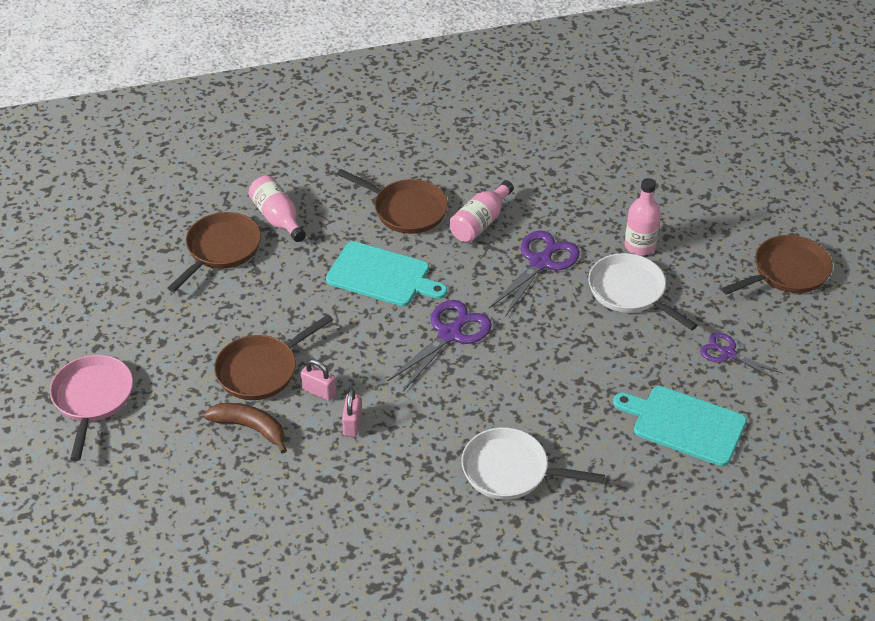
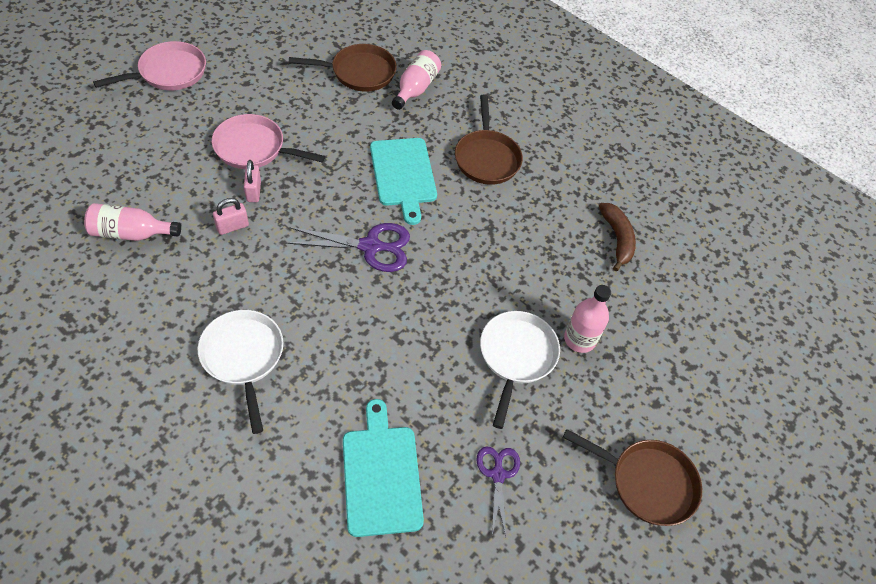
camera: 50 degrees right, 10 degrees up
brown banana [204,403,287,454] -> brown banana moved to [599,203,636,271]
brown pan [214,314,333,400] -> pink pan [212,114,325,169]
pink bottle [449,180,514,242] -> pink bottle moved to [84,203,181,241]
purple scissors [489,231,580,317] -> none

